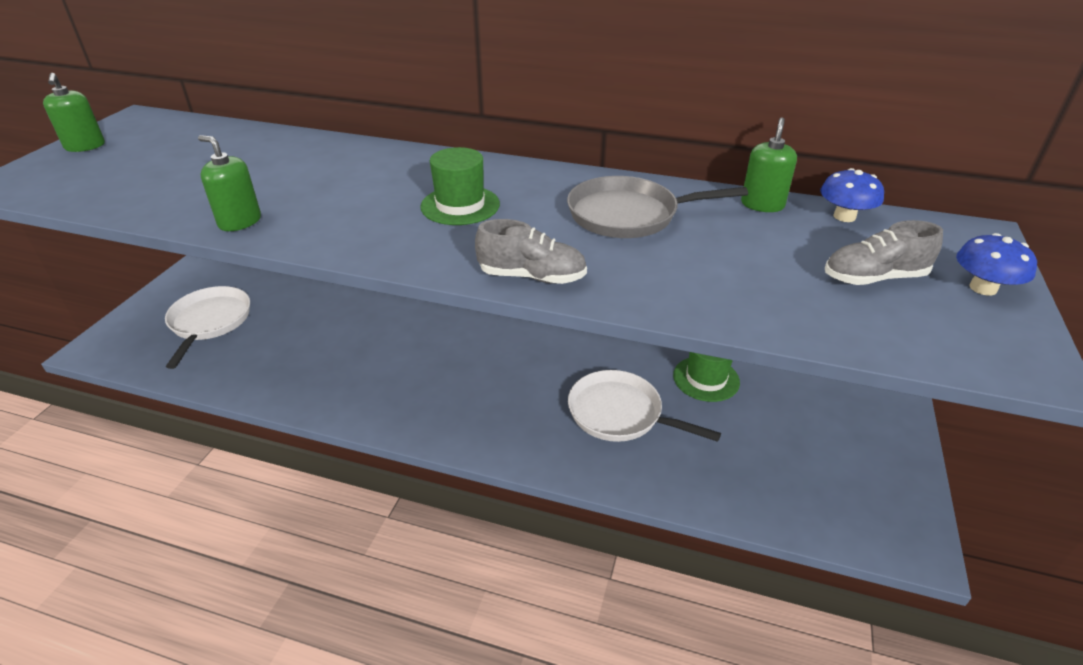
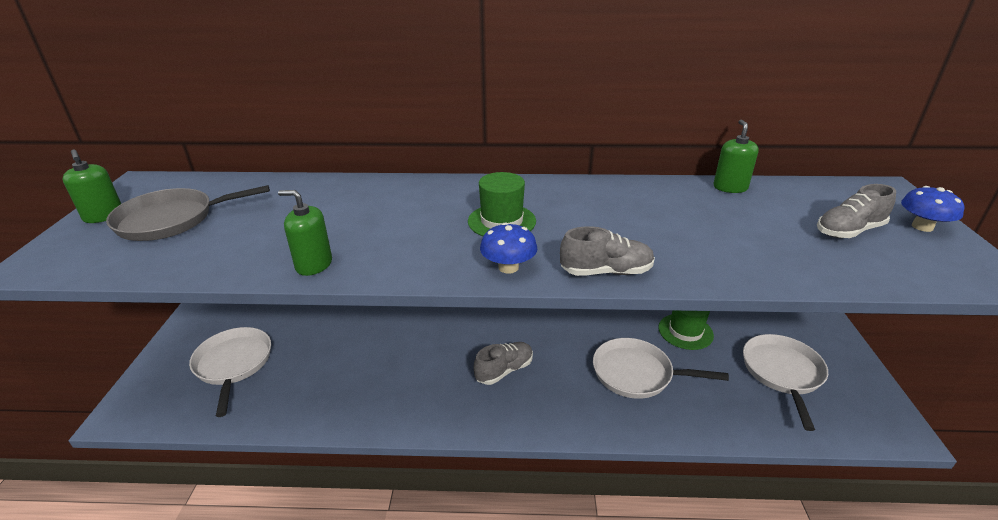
camera: 15 degrees left, 5 degrees down
grey pan [567,176,748,238] -> grey pan moved to [106,185,270,241]
blue mushroom [820,168,884,222] -> blue mushroom moved to [480,223,537,274]
none -> grey shoe [474,342,533,385]
none -> white pan [743,334,828,431]

